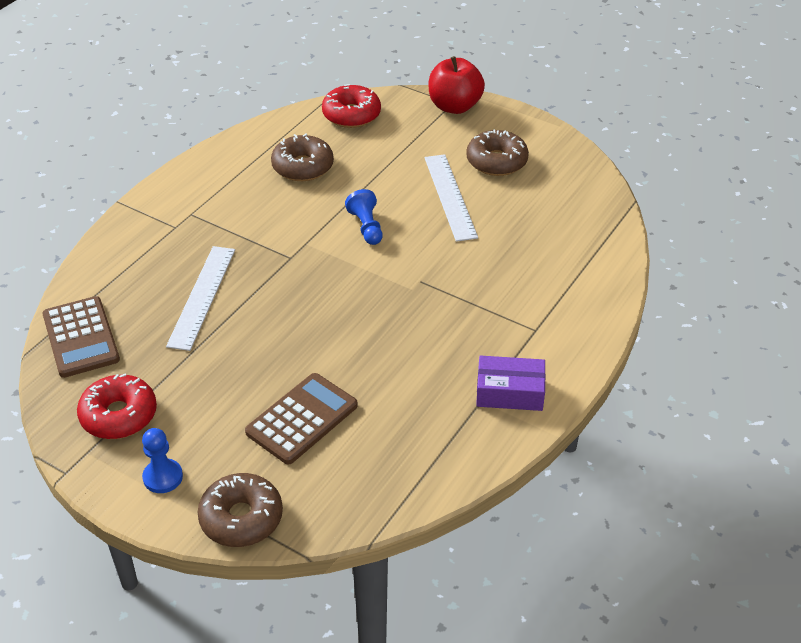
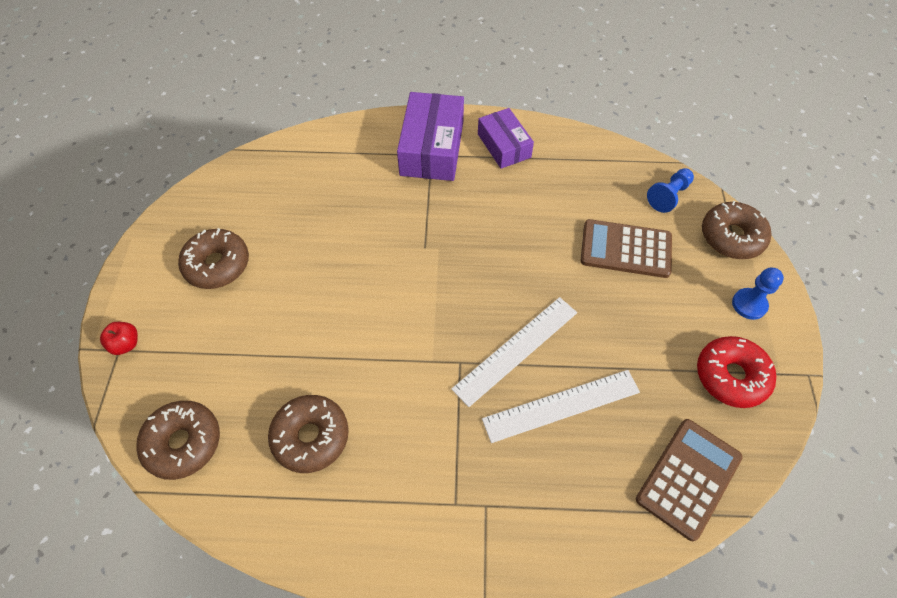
camera: 120 degrees left, 15 degrees up
red donut [322,84,381,128] -> brown donut [136,401,220,480]
blue pawn [345,189,383,245] -> blue pawn moved to [647,168,694,213]
white ruler [424,154,478,242] -> white ruler moved to [451,297,577,407]
red apple [429,56,485,114] -> red apple [100,322,138,355], size x0.49
none -> purple box [397,92,464,181]

